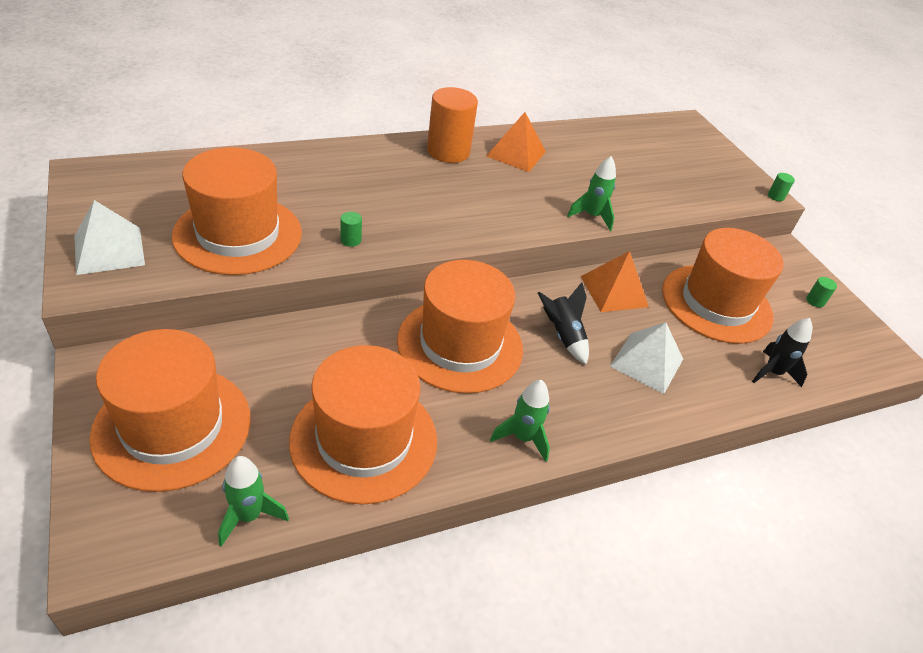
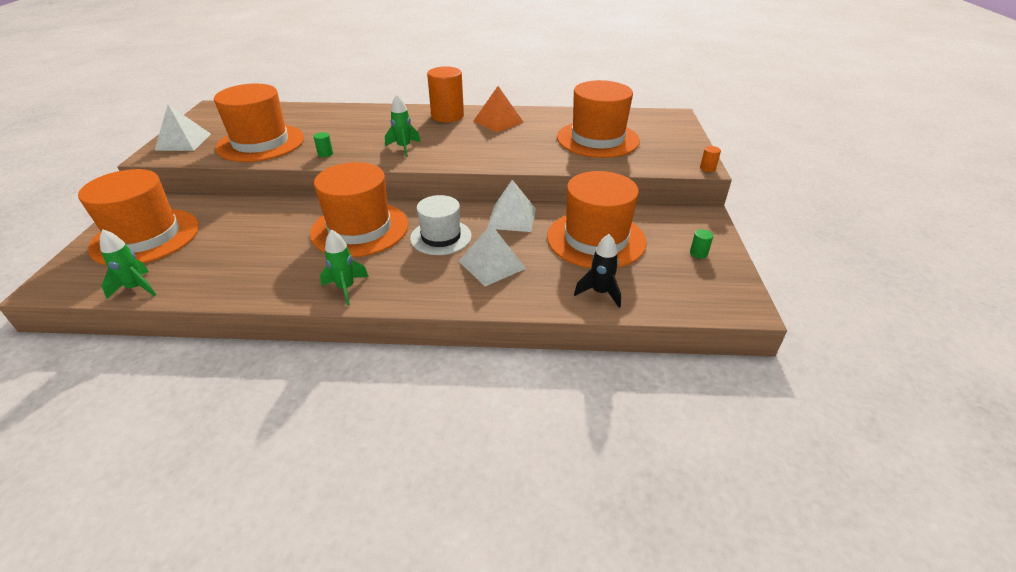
camera: 30 degrees right, 5 degrees down
orange hat [289,345,437,505] -> orange hat moved to [557,80,640,158]
black rocket [538,282,589,365] -> white hat [410,195,472,255]
green rocket [567,156,616,231] -> green rocket moved to [385,95,421,157]
orange pyramid [581,251,649,312] -> white pyramid [487,180,536,232]
green cylinder [768,173,795,201] -> orange cylinder [700,146,721,172]

